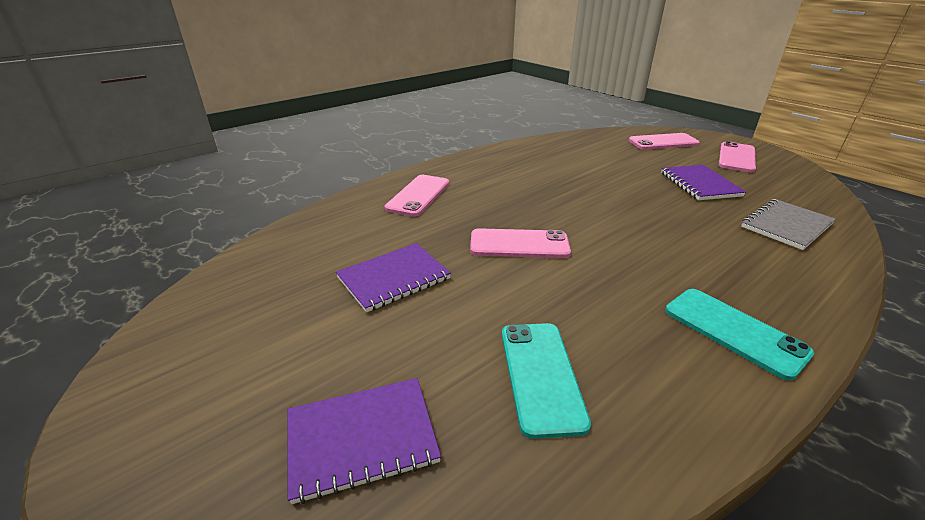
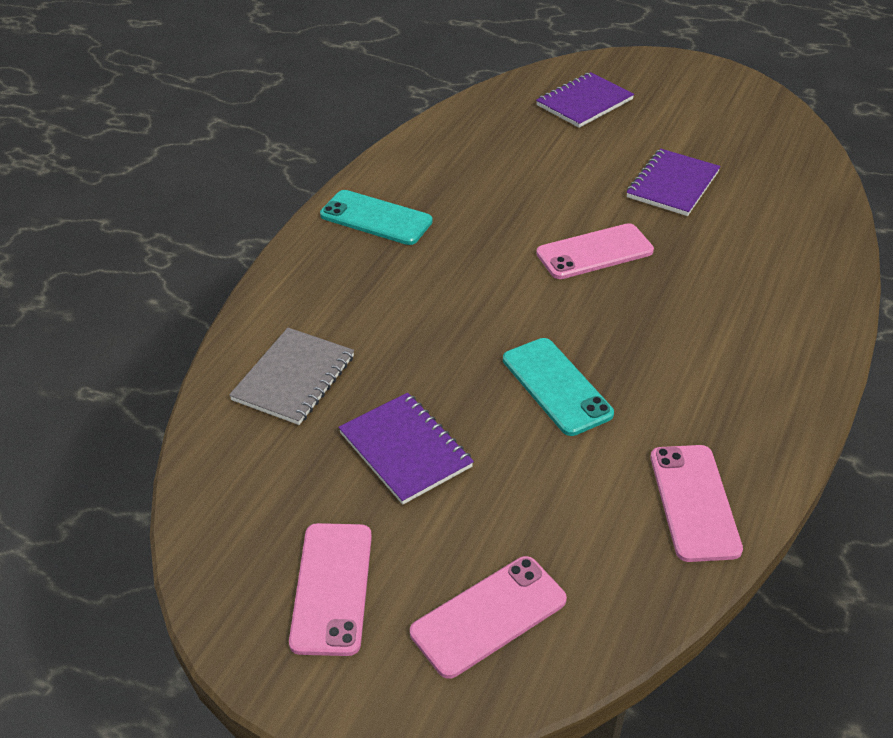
camera: 155 degrees right, 10 degrees up
pink phone [385,175,449,217] -> pink phone moved to [651,445,743,562]
turquoise phone [502,323,591,439] -> turquoise phone moved to [503,338,614,436]

